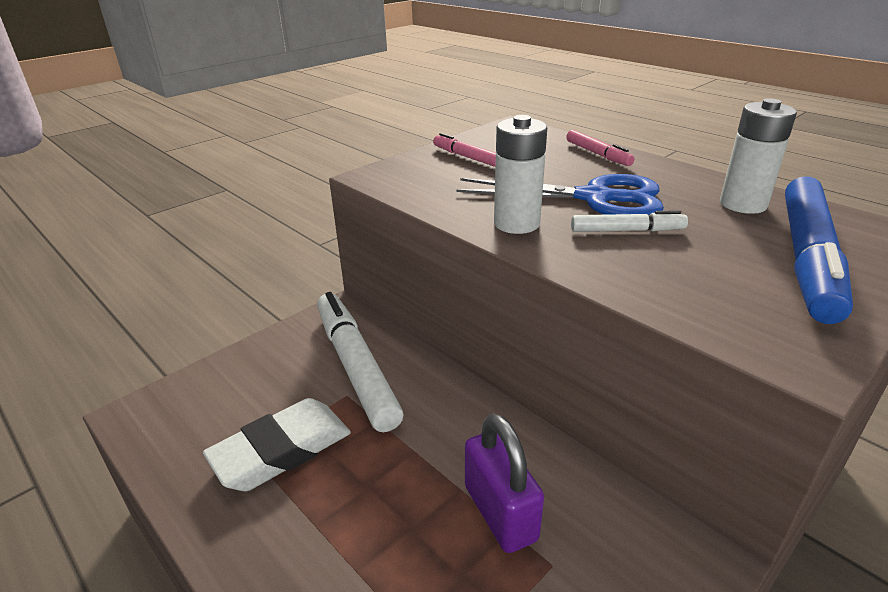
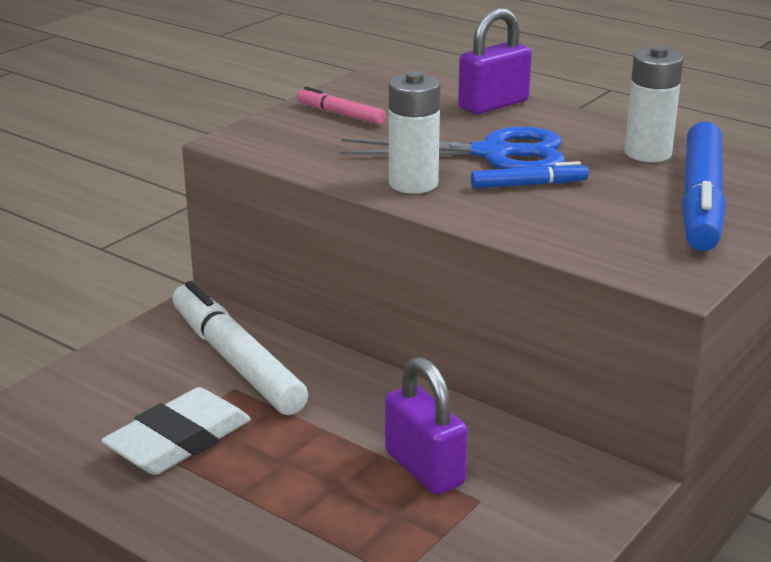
camera: 10 degrees left, 5 degrees down
pink marker [566,130,634,166] -> purple padlock [458,8,532,114]
white marker [571,210,688,232] -> blue marker [471,161,589,188]

